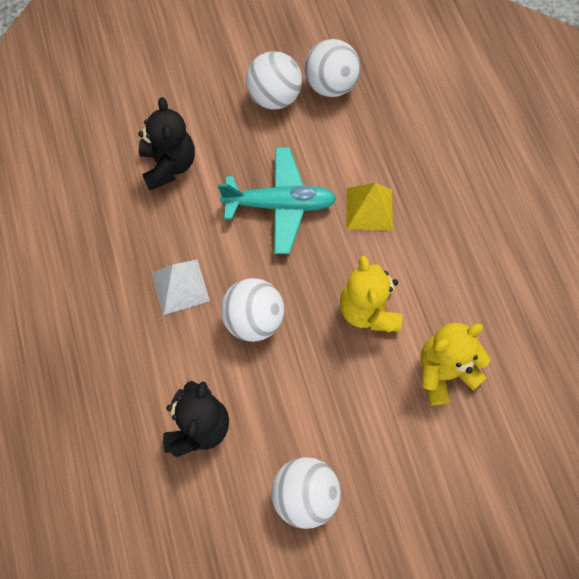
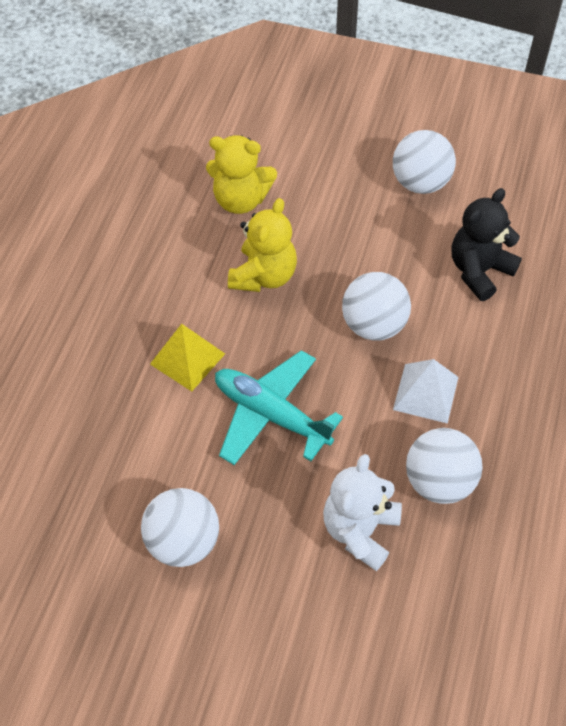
camera: 145 degrees left, 10 degrees down
black teddy bear [138,97,195,190] -> white teddy bear [323,454,402,571]
white ball [304,39,360,97] -> white ball moved to [406,428,483,504]

